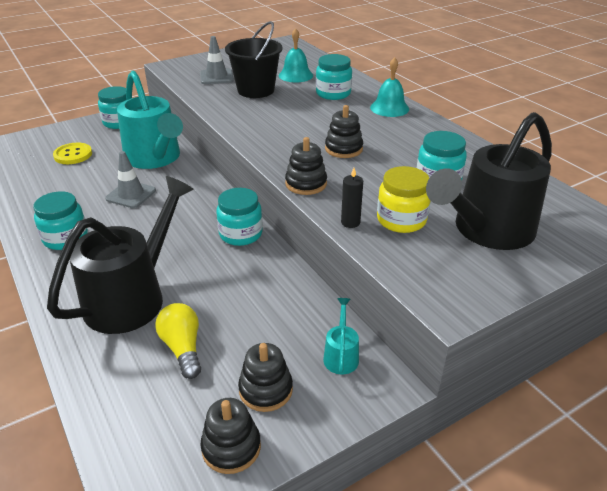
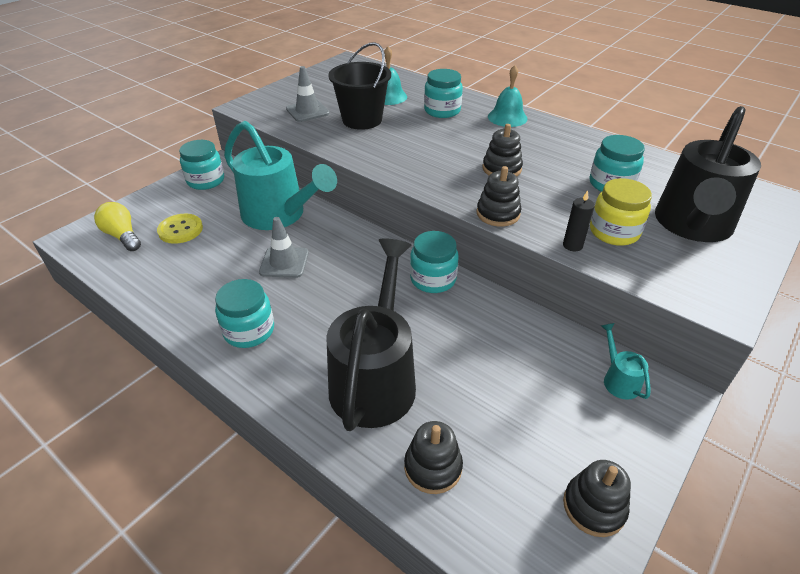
camera: 20 degrees left, 5 degrees up
yellow light bulb [155,303,201,379] -> yellow light bulb moved to [94,202,141,251]
black stacking toy [238,343,293,412] -> black stacking toy moved to [404,421,463,494]

